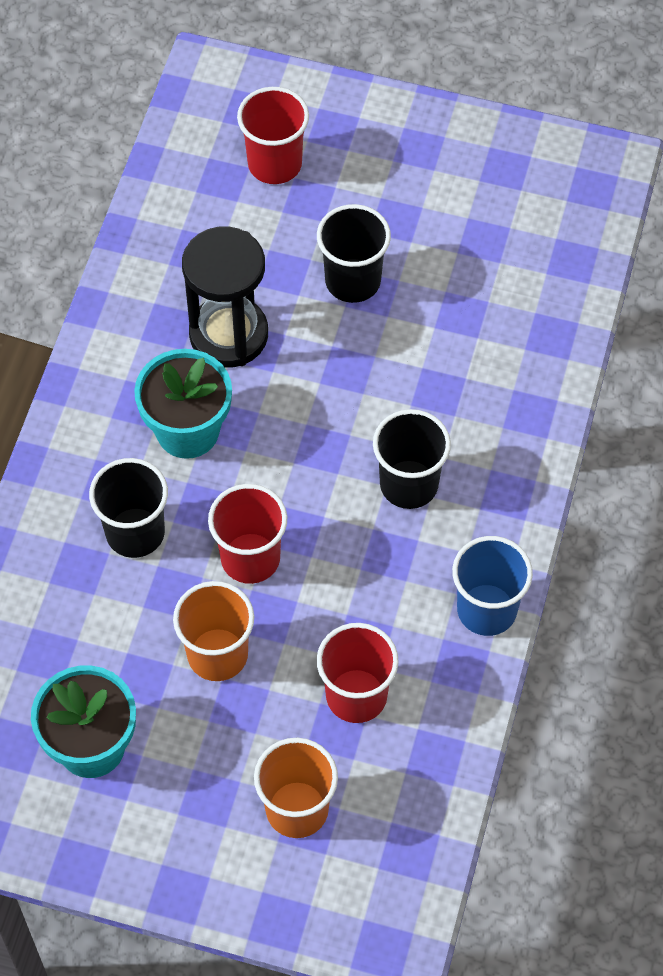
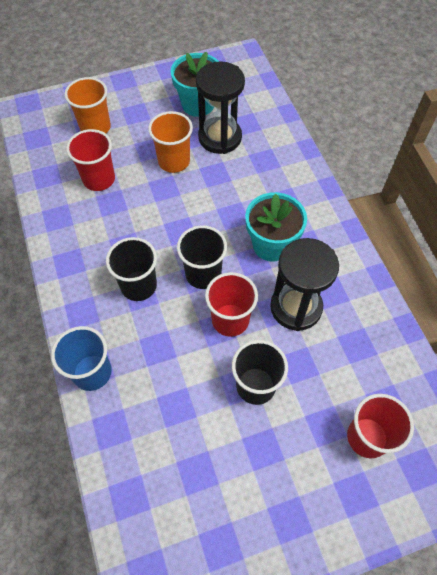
camera: 145 degrees right, 0 degrees up
black cup [89,458,168,558] -> black cup moved to [177,225,227,289]
red cup [208,484,287,584] -> red cup moved to [205,272,258,337]
blue cup [452,536,533,636] -> blue cup moved to [51,326,112,391]
none -> black hourglass [196,61,245,154]

